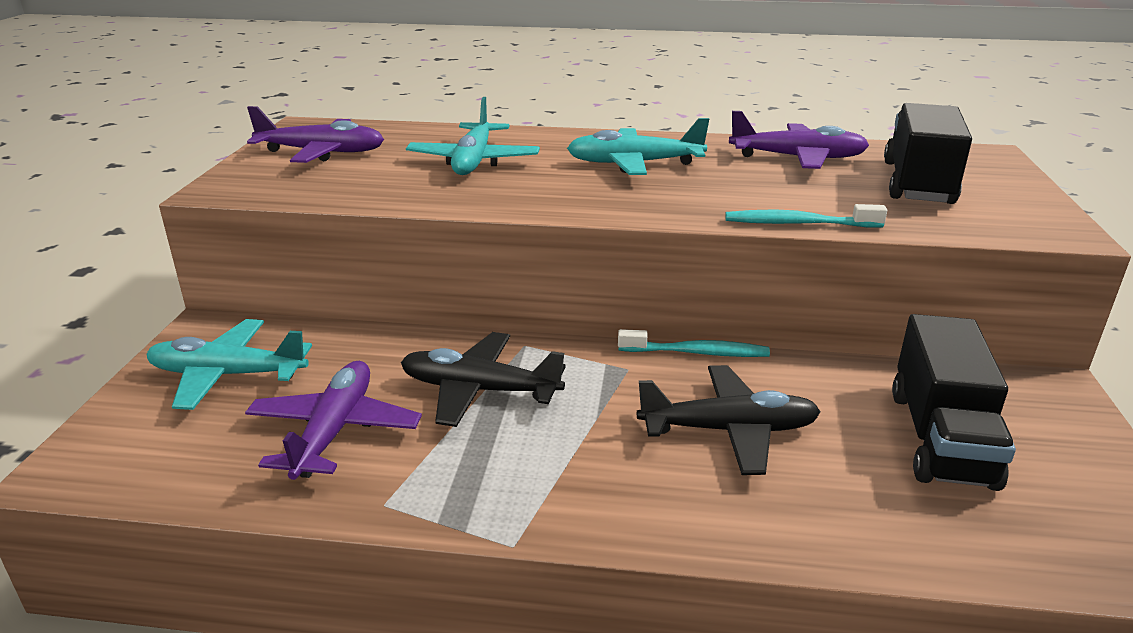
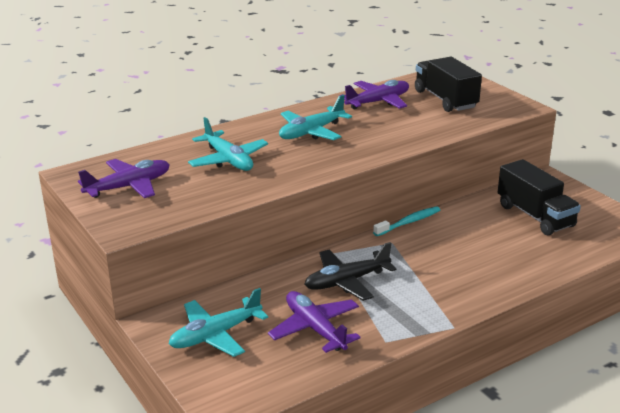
camera: 40 degrees left, 0 degrees up
black plane [637,365,821,475] -> none
turquoise toothbrush [725,204,887,228] -> none

